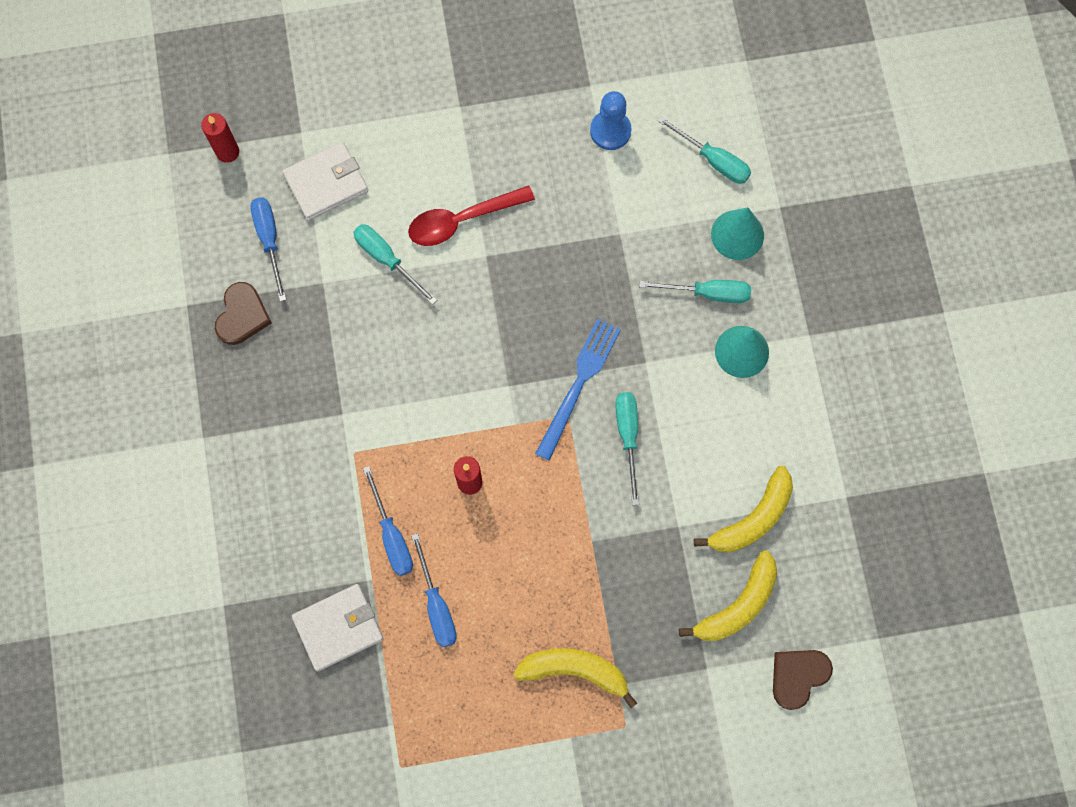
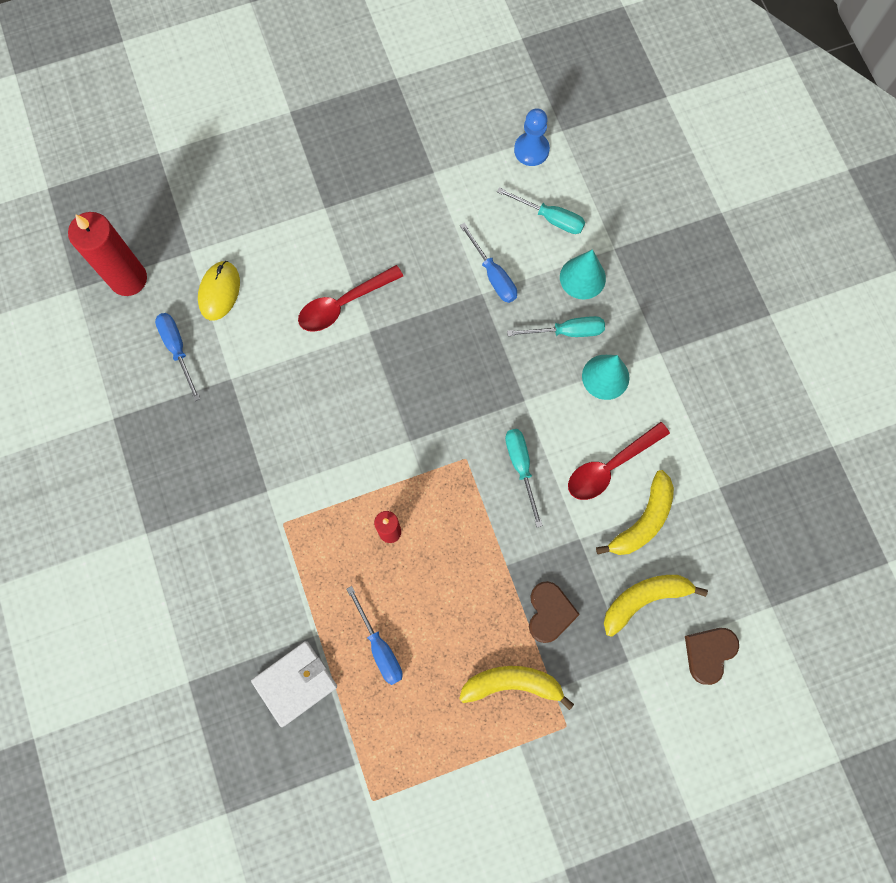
camera: 10 degrees left, 0 degrees up
red candle [201,113,239,163] -> red candle [68,212,147,296], size x1.82
brown heart [215,282,272,345] -> brown heart moved to [529,581,580,643]
white wallet [282,142,368,221] -> yellow mouse [198,261,240,321]
turquoise screwdriver [353,224,437,305] -> none
blue screwdriver [363,466,413,576] -> blue screwdriver moved to [460,223,517,303]
blue fork [535,319,621,461] -> none
blue pawn [590,91,632,150] -> blue pawn moved to [514,109,550,166]
yellow banana [679,550,777,641] -> yellow banana turned 150 degrees counterclockwise [604,575,708,637]
none -> red spoon [568,422,670,500]

